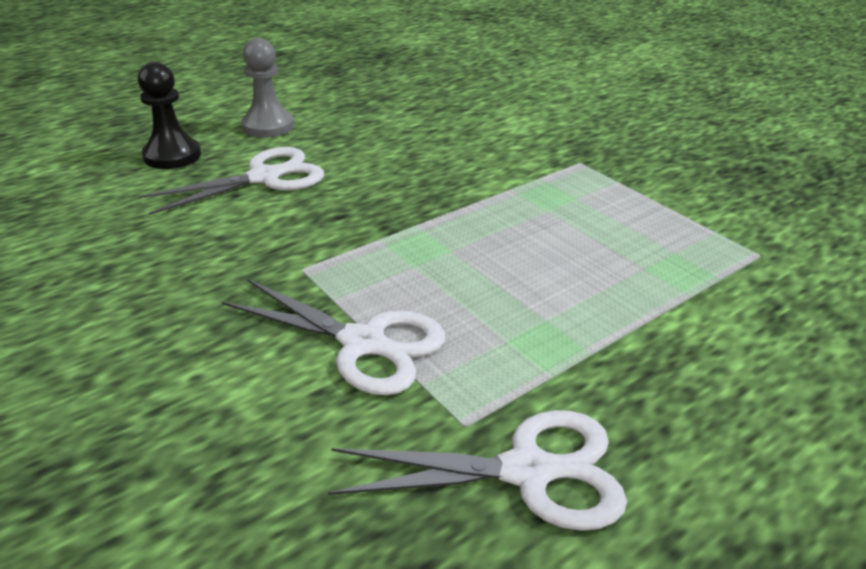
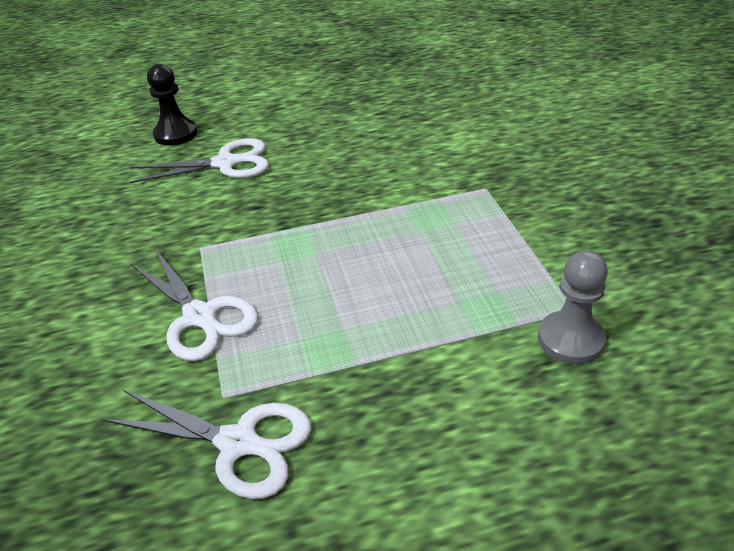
camera: 25 degrees right, 5 degrees up
grey pawn [241,38,294,138] -> grey pawn moved to [538,250,608,364]

